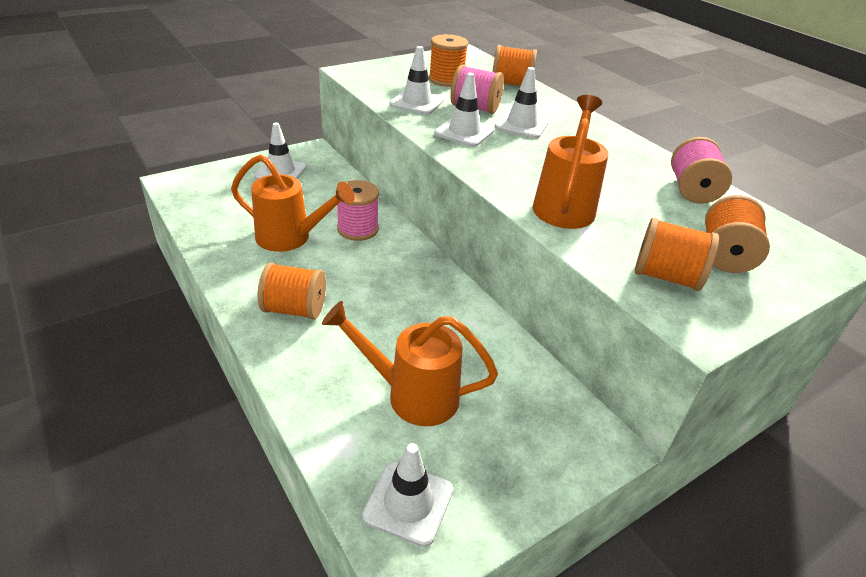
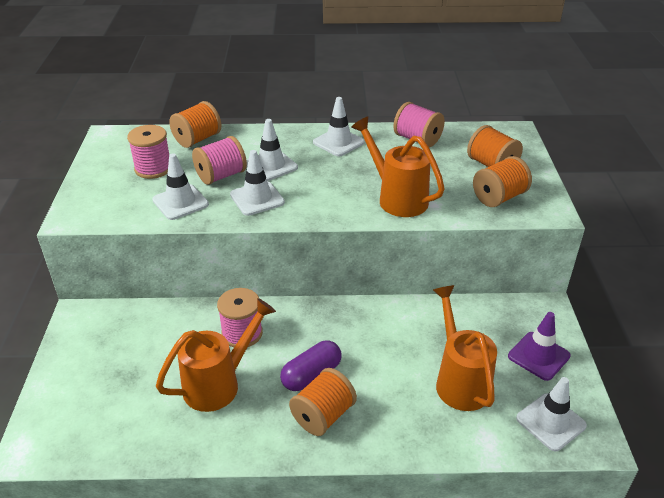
camera: 55 degrees left, 0 degrees up
white traffic cone [254,123,307,179] -> white traffic cone moved to [313,97,365,156]
orange watering can [322,301,498,426] -> orange watering can turned 120 degrees clockwise [433,285,497,411]
orange spool [429,34,468,87] -> pink spool [127,125,169,179]
none -> purple capsule [280,340,342,391]
none -> purple traffic cone [508,312,571,381]

